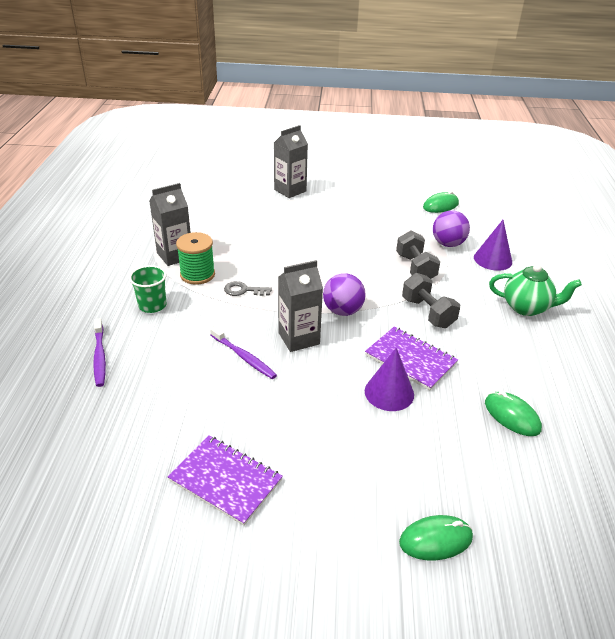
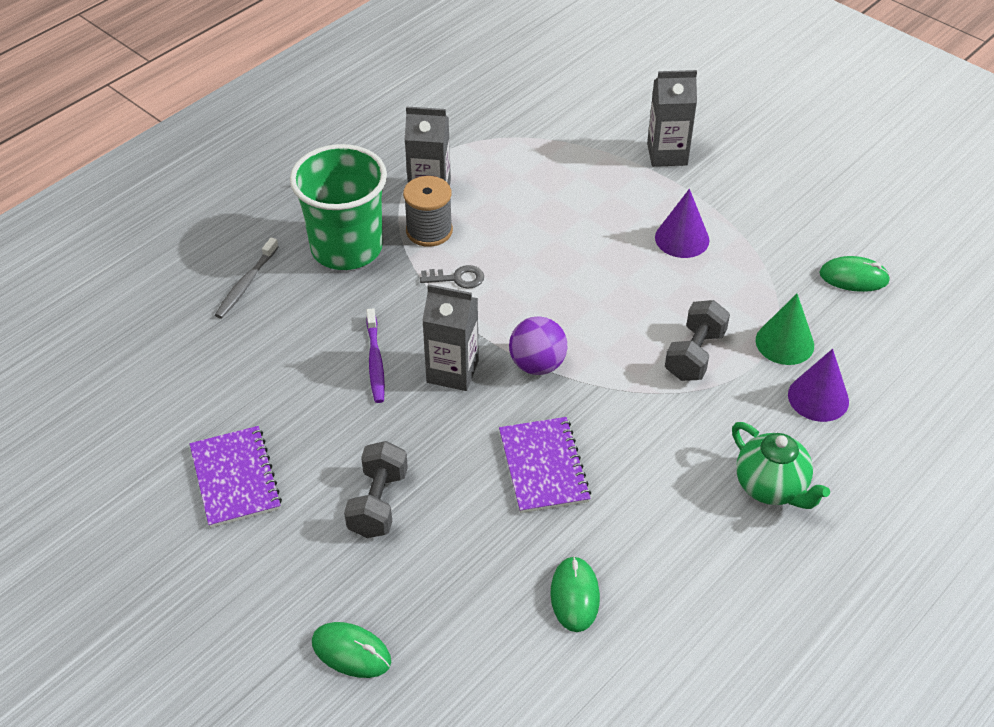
camera: 40 degrees right, 10 degrees up
purple toothbrush [93,319,106,387] -> grey toothbrush [215,238,278,318]
green cup [129,265,166,313] -> green cup [290,144,387,270], size x2.04
green spool [176,232,215,285] -> grey spool [403,176,453,247]
grey key [224,281,272,296] -> grey key turned 135 degrees clockwise [420,265,484,289]
purple cone [365,348,414,411] -> purple cone moved to [655,189,709,258]
grey dumbbell [402,273,460,328] -> grey dumbbell moved to [344,441,408,538]
purple ball [433,210,470,247] -> green cone [756,294,814,365]

